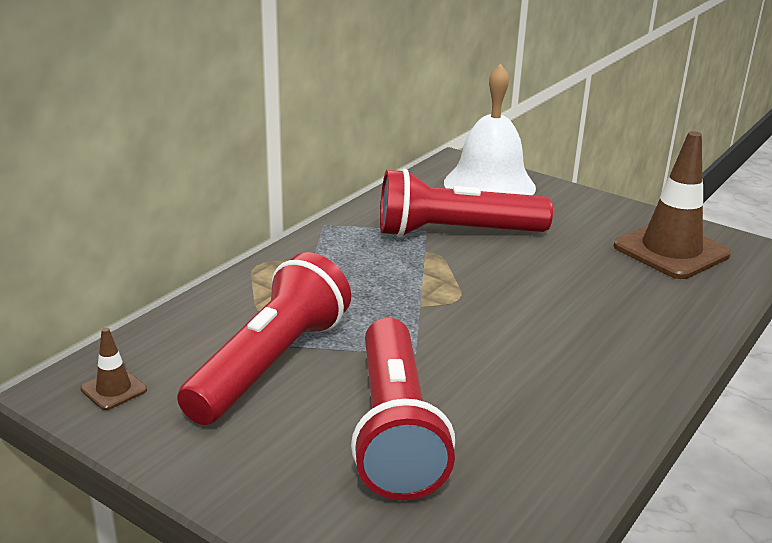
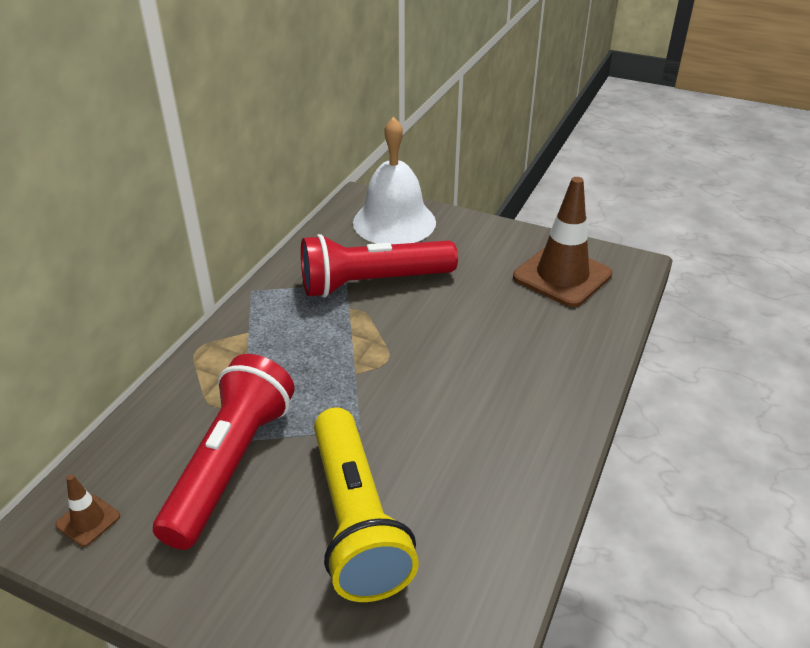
camera: 10 degrees left, 10 degrees up
red flashlight [351,318,455,501] -> yellow flashlight [314,407,419,602]

